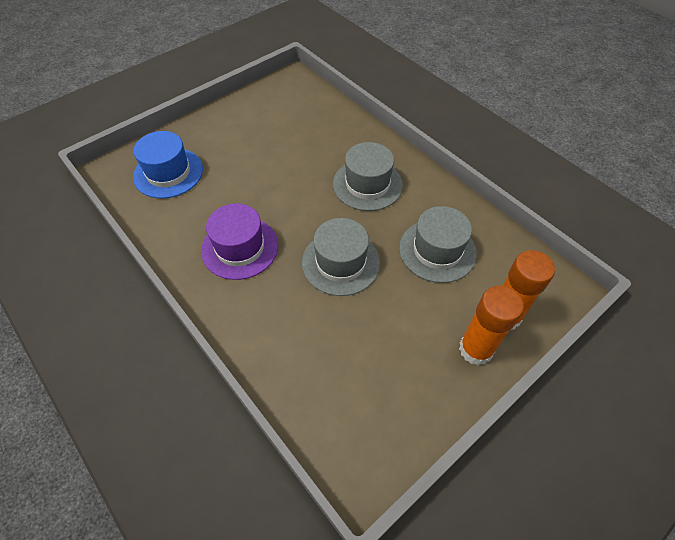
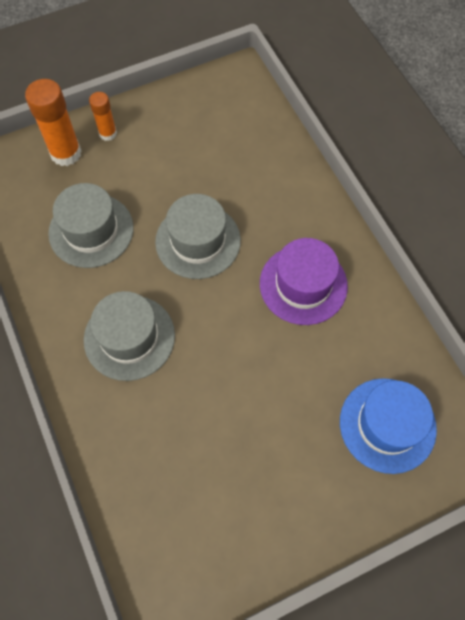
camera: 165 degrees left, 10 degrees up
orange glue stick [459,286,524,365] -> orange glue stick [89,92,117,141], size x0.58

